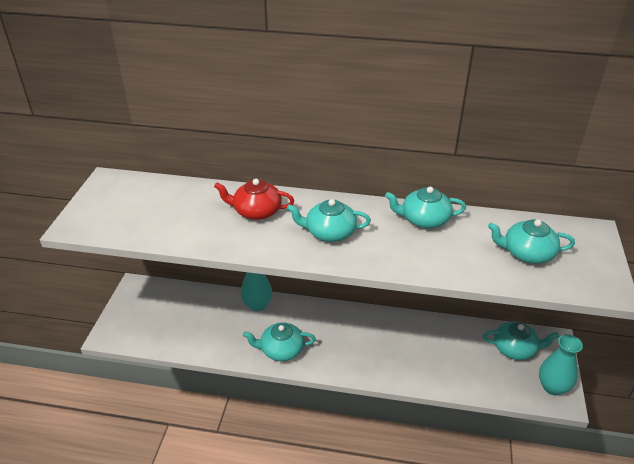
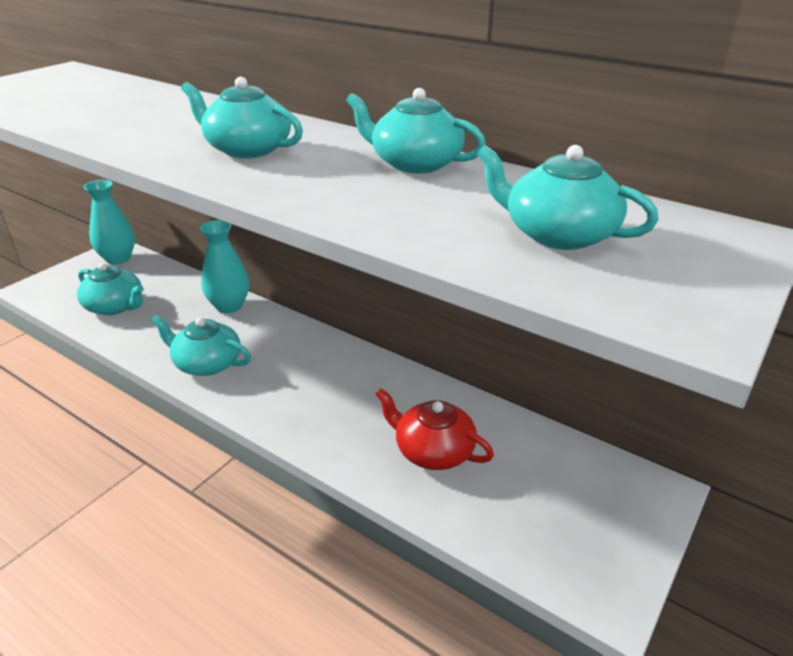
camera: 25 degrees right, 5 degrees down
red teapot [214,179,294,220] -> red teapot moved to [375,388,494,470]
turquoise teapot [483,321,559,360] -> turquoise teapot moved to [77,263,144,315]
turquoise vase [539,334,583,396] -> turquoise vase moved to [84,180,135,265]

